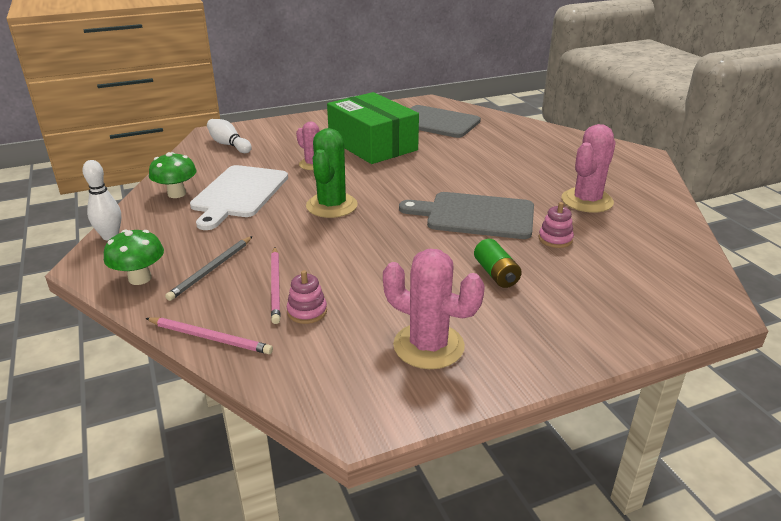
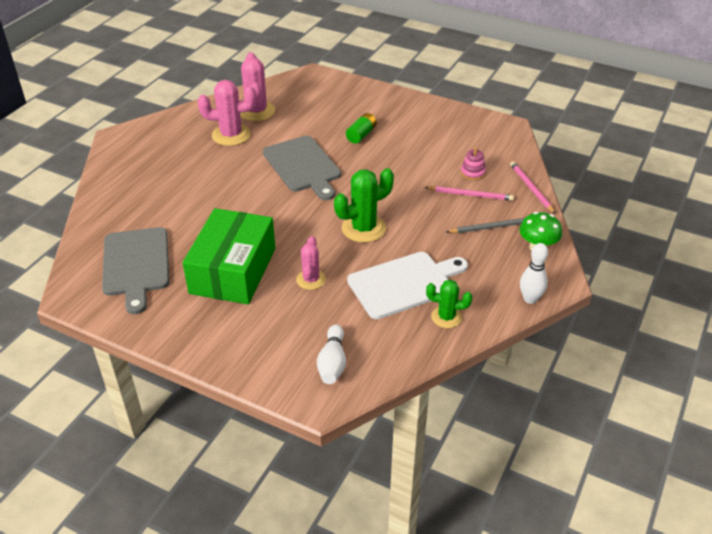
camera: 130 degrees left, 10 degrees up
green mushroom [149,152,197,198] -> green cactus [426,280,472,328]
pink pencil [271,247,280,324] -> pink pencil turned 60 degrees clockwise [424,186,514,201]
pink cactus [383,249,485,369] -> pink cactus moved to [240,52,275,121]
pink stacking toy [538,202,574,248] -> none

